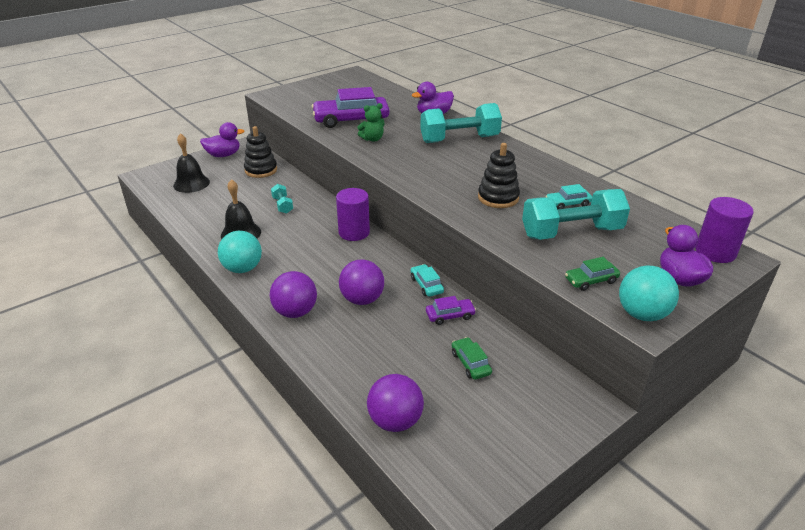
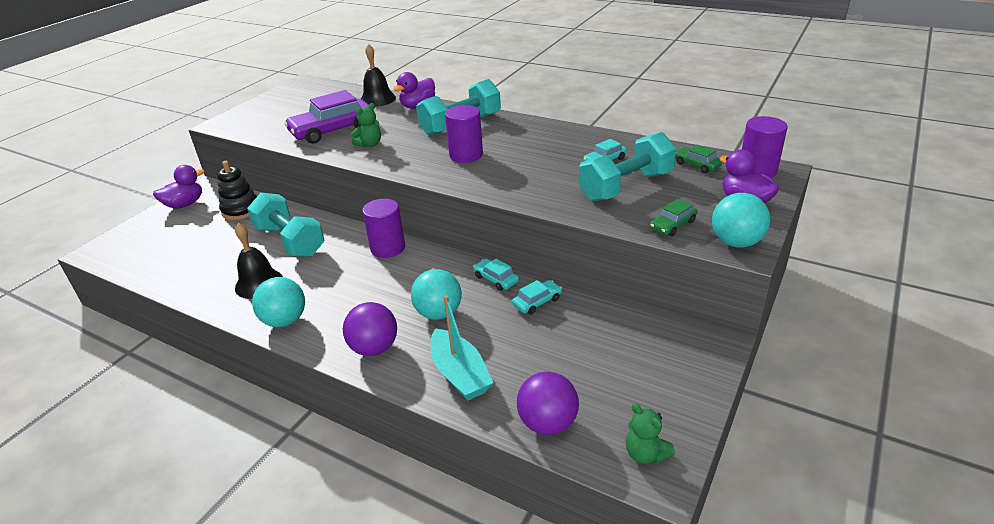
camera: 20 degrees left, 0 degrees up
black bell [173,133,210,193] -> black bell moved to [361,44,396,107]
turquoise dumbbell [271,184,293,214] -> turquoise dumbbell [247,193,325,257], size x2.12
purple ball [339,259,384,305] -> turquoise ball [411,269,462,320]
purple car [426,296,476,325] -> turquoise car [512,280,562,314]
green car [452,337,492,380] -> green car moved to [675,145,723,173]
black stacking toy [478,143,520,208] -> none
none -> turquoise boat [430,295,493,400]
none -> purple cylinder [445,105,483,163]
none -> green teddy bear [626,404,675,464]

